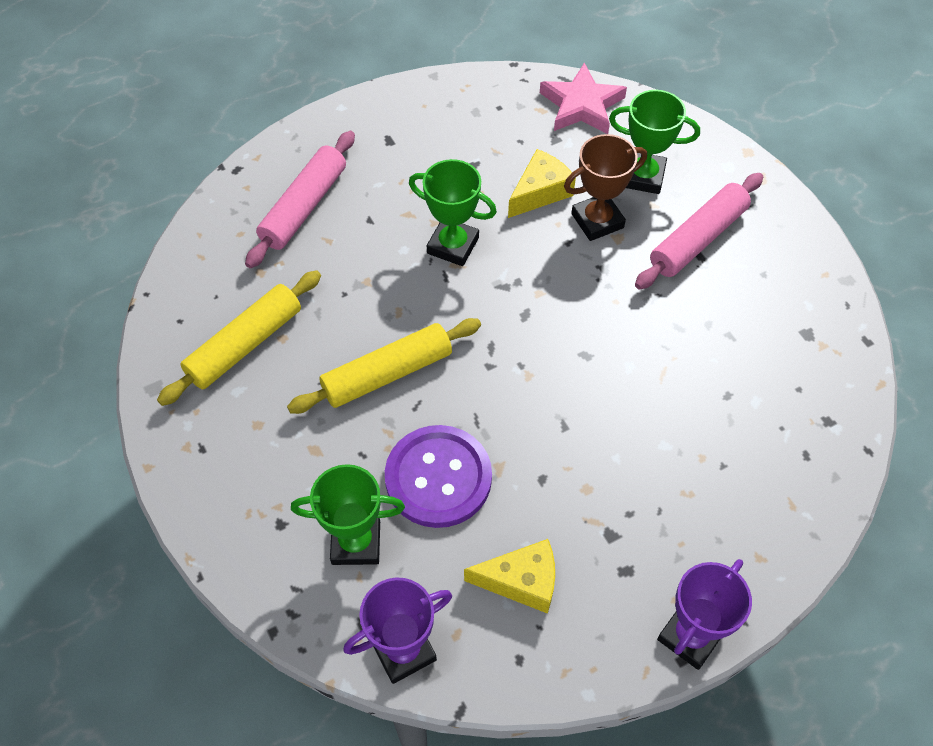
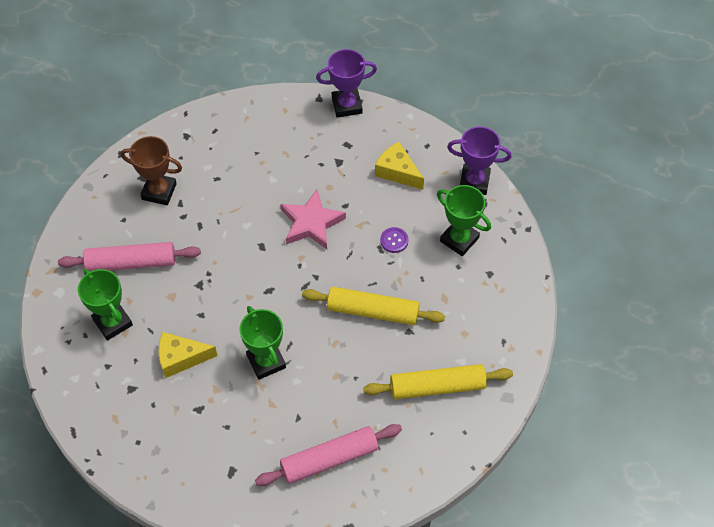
camera: 140 degrees left, 0 degrees up
purple button [385,425,492,528] -> purple button [380,227,409,253], size x0.42
pink star [540,63,627,134] -> pink star moved to [281,189,346,249]
brown trophy [564,134,647,241] -> brown trophy moved to [120,136,182,205]

